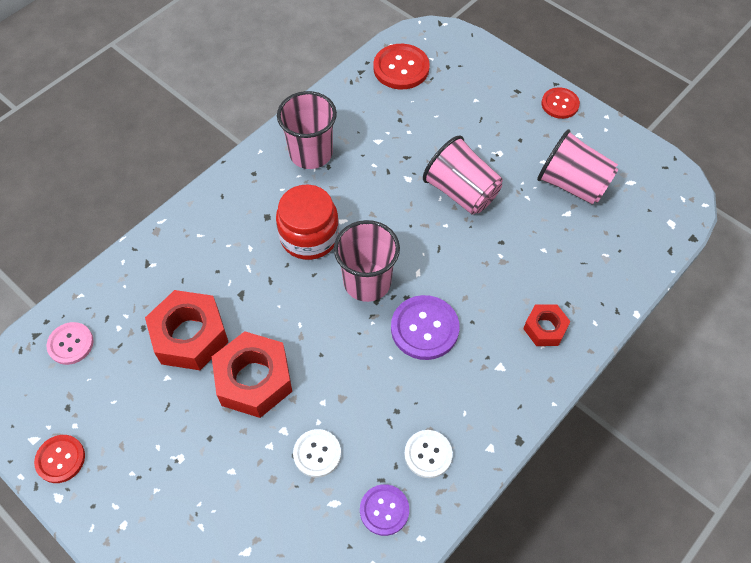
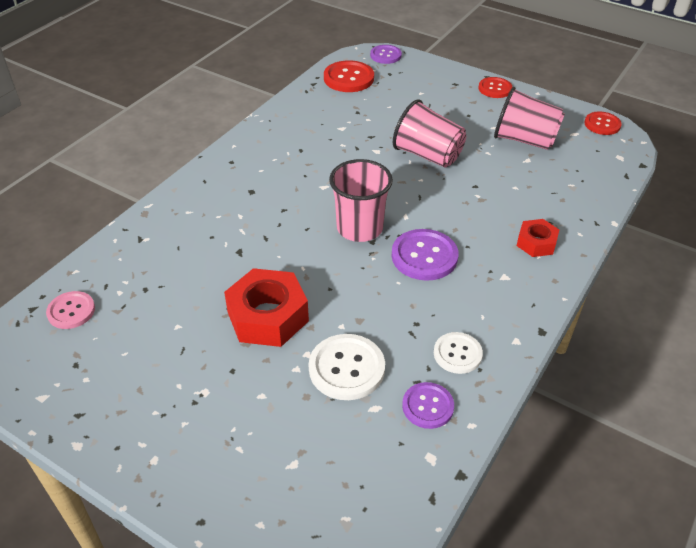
camera: 10 degrees left, 15 degrees down
red button [34,435,85,483] -> red button moved to [585,112,622,135]
red nut [145,290,228,370] -> none
red jar [276,185,339,260] -> none
pink cup [277,91,337,169] -> none
white button [293,429,341,477] -> white button [309,334,385,400], size x1.55
none -> purple button [370,45,402,64]

